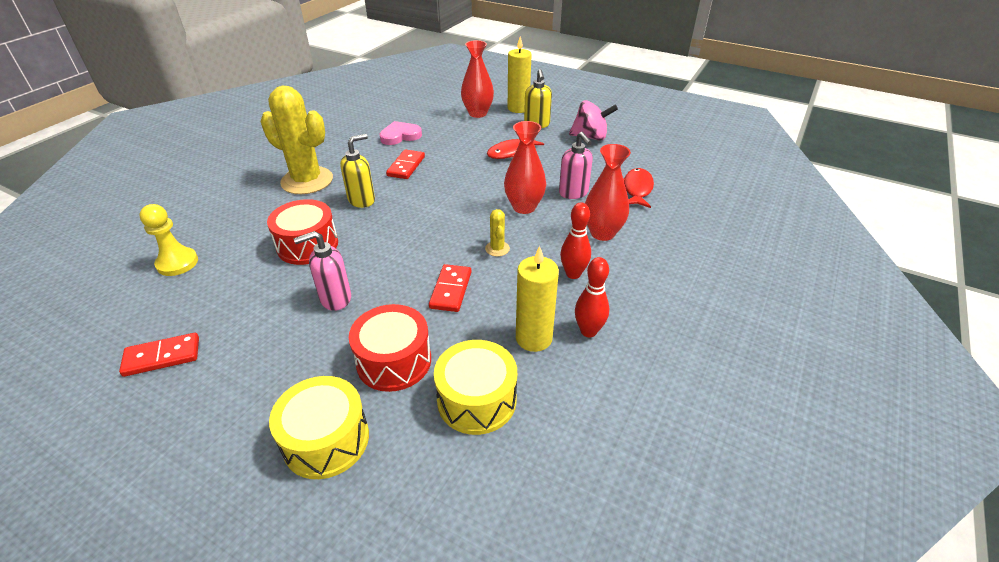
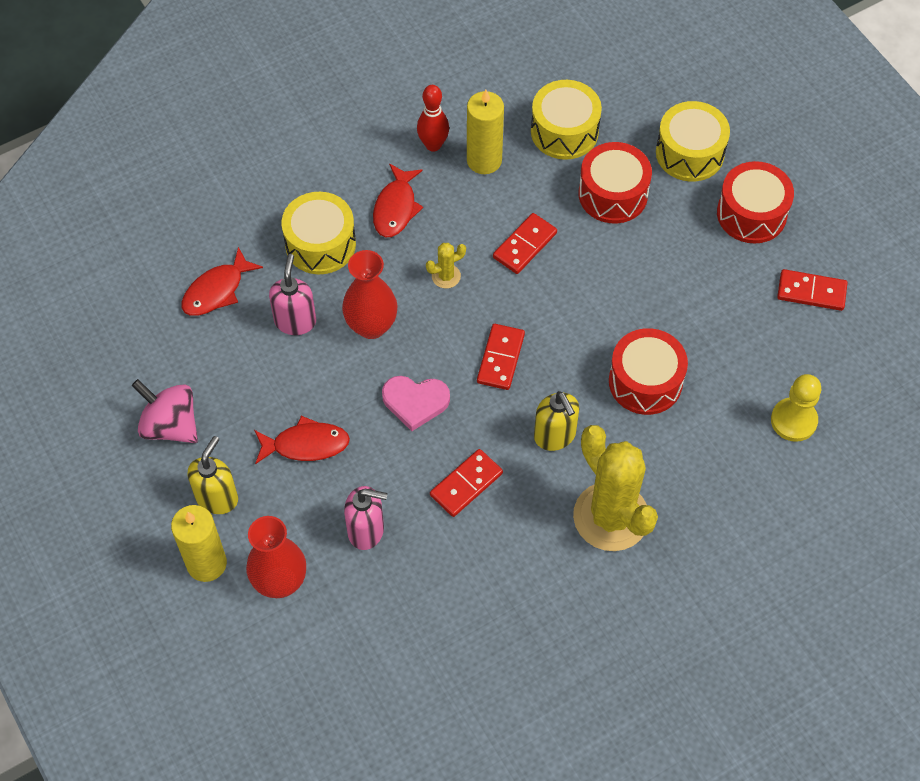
camera: 150 degrees left, 20 degrees up
pink soap dispenser [294,231,351,311] -> pink soap dispenser moved to [344,486,387,550]
yellow soap dispenser [340,134,375,208] -> yellow soap dispenser turned 105 degrees counterclockwise [534,391,579,451]
pink heart [380,121,422,145] -> pink heart moved to [382,376,450,431]
yellow cactus [485,209,510,257] -> yellow cactus turned 45 degrees clockwise [426,243,466,288]
red bowling pin [560,202,591,279] -> red fish [373,164,423,237]
red vase [585,144,631,241] -> yellow drum [282,192,356,274]
none -> red domino [477,324,525,390]
none -> red drum [717,161,794,243]

